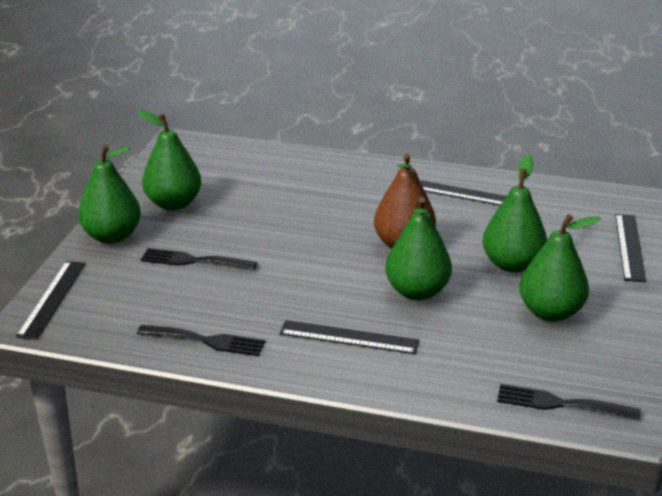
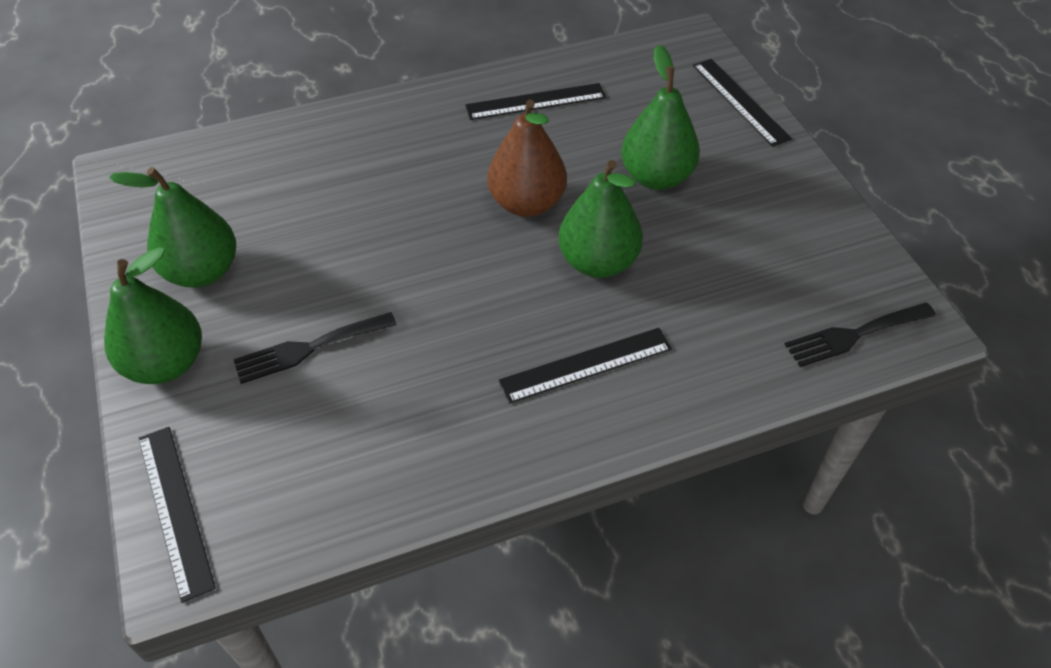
camera: 35 degrees left, 20 degrees up
black fork [137,325,266,356] -> none
green pear [519,214,601,322] -> none

